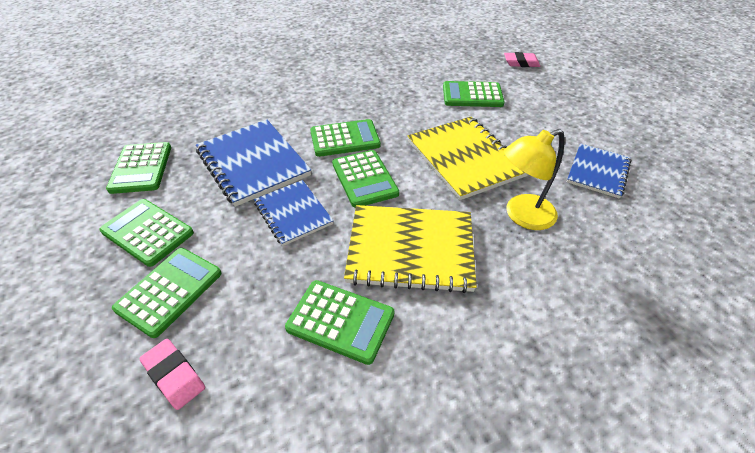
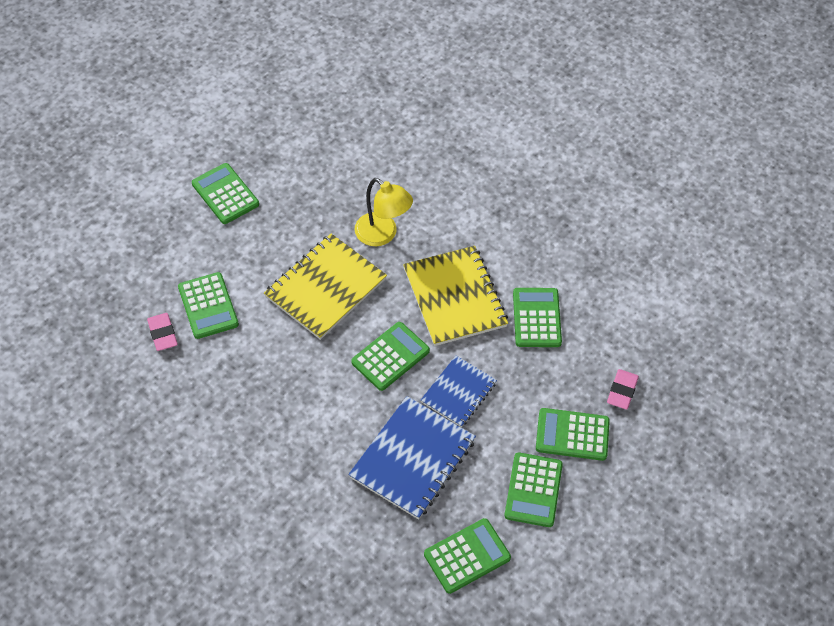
camera: 115 degrees left, 10 degrees up
green calculator [310,119,380,157] -> green calculator moved to [192,163,259,224]
pink eraser [504,52,540,67] -> pink eraser moved to [147,313,178,351]
blue notebook [567,143,631,199] -> none

